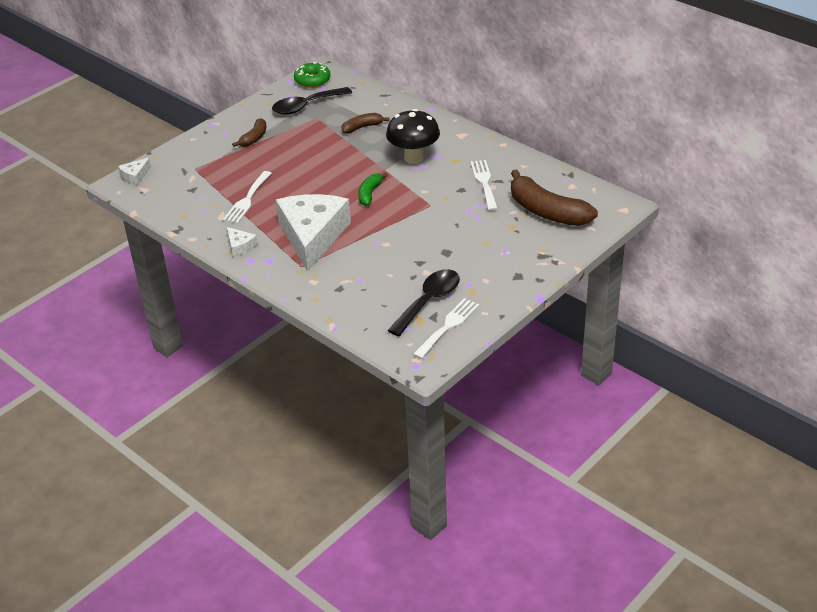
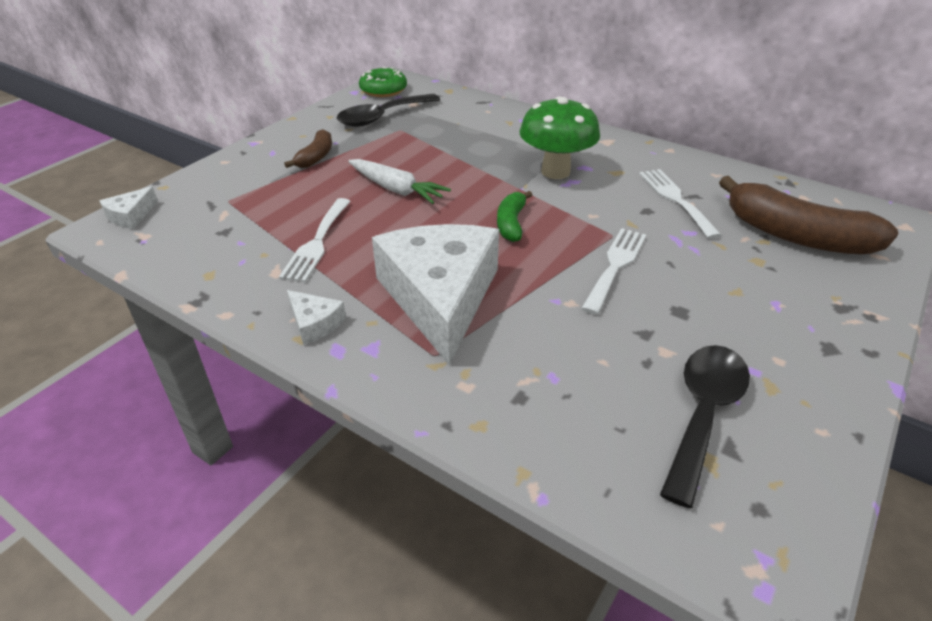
camera: 10 degrees left, 0 degrees up
brown banana [342,113,390,134] -> none
black mushroom [386,109,440,164] -> green mushroom [520,97,600,179]
white fork [413,298,479,359] -> white fork moved to [581,228,646,315]
none -> white carrot [348,159,451,204]

